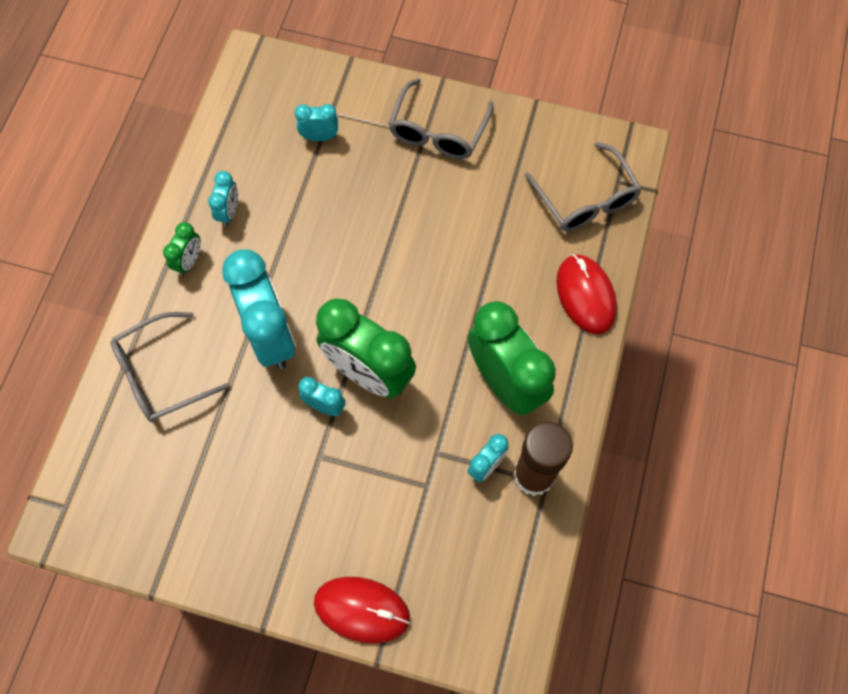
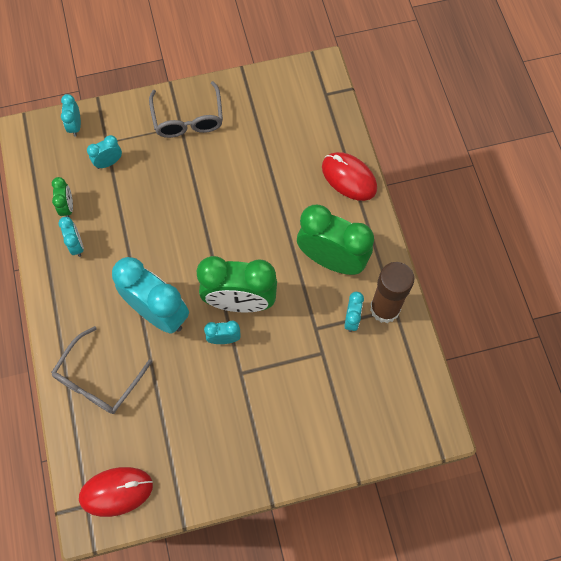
camera: 30 degrees left, 0 degrees up
green clock [163,222,201,276] -> green clock moved to [52,177,73,217]
red mouse [314,577,410,644] -> red mouse moved to [79,467,153,517]
grey glasses [525,142,642,231] -> none
none -> turquoise clock [61,94,81,137]

